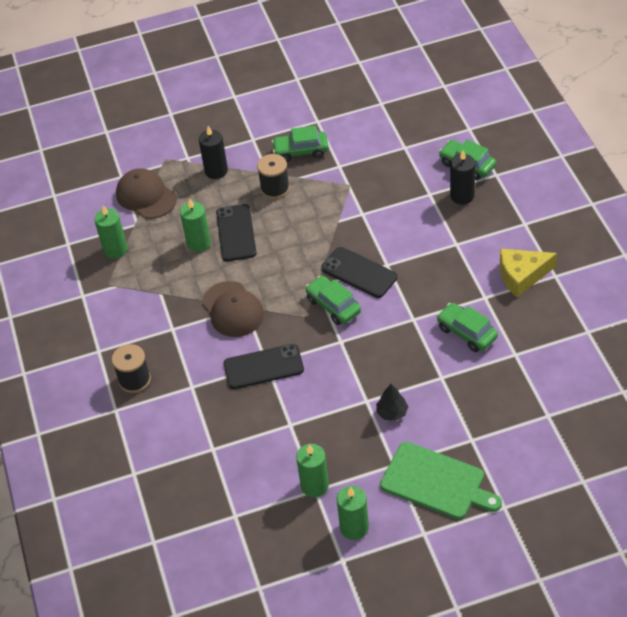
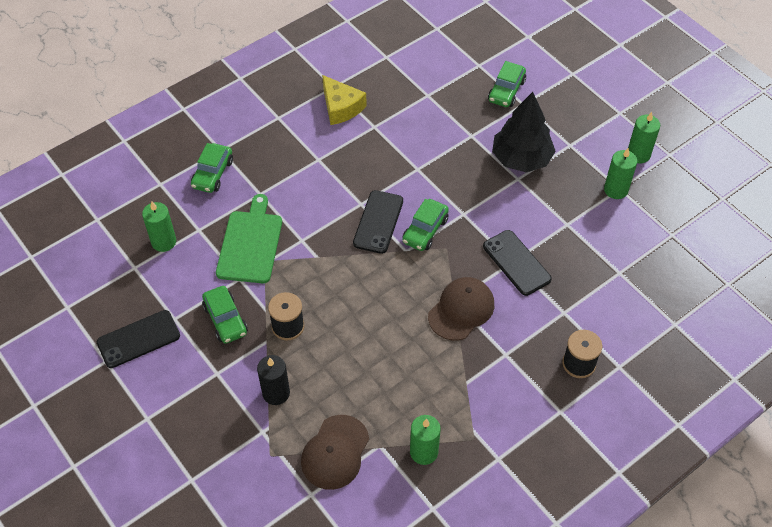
camera: 115 degrees left, 5 degrees up
green candle [180,199,211,252] -> green candle moved to [142,202,176,252]
black phone [216,204,257,261] -> black phone moved to [97,310,180,368]
black tree [376,384,408,421] -> black tree [492,92,556,172], size x2.22
green cutting board [380,442,502,519] -> green cutting board moved to [216,194,282,283]
green car [436,303,498,352] -> green car moved to [488,61,526,107]
black candle [450,150,475,205] -> none

